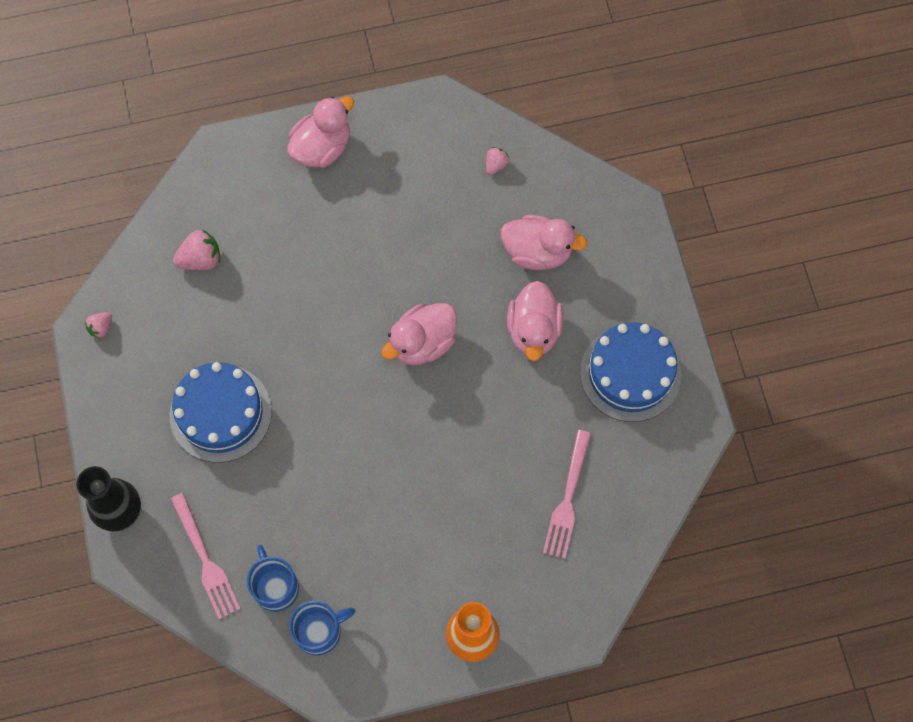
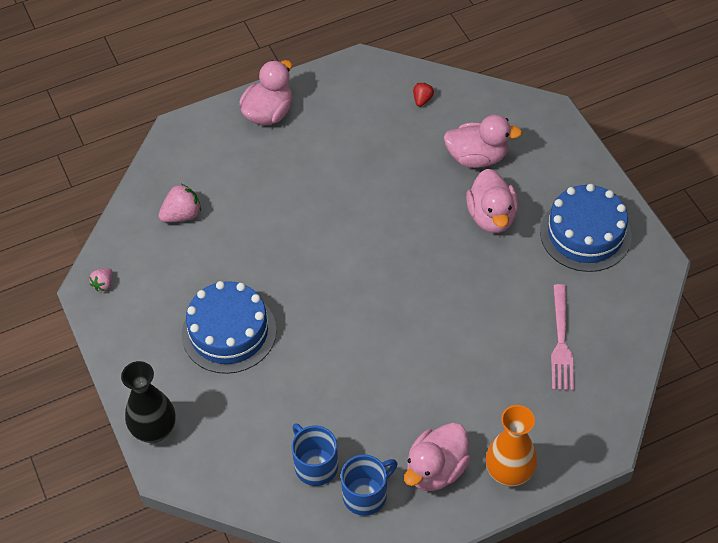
camera: 10 degrees left, 15 degrees down
pink fork [170,493,241,619] -> none
pink duck [381,303,457,365] -> pink duck moved to [404,423,470,491]
pink strawberry [486,147,509,175] -> red strawberry [413,83,434,107]

